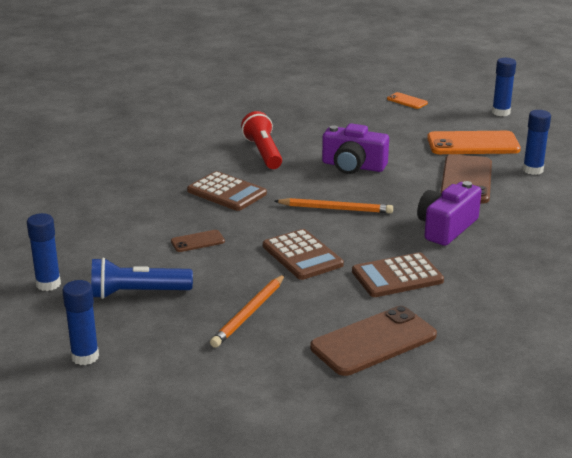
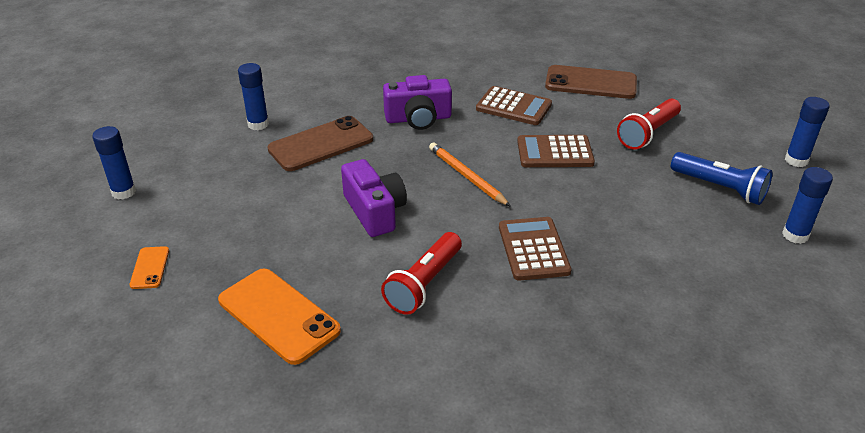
camera: 135 degrees left, 10 degrees up
brown phone [171,230,225,252] -> none
orange pencil [210,274,285,348] -> red flashlight [617,99,681,150]
brown calculator [263,229,344,280] -> brown calculator turned 105 degrees counterclockwise [517,135,595,167]
orange phone [427,131,521,154] -> orange phone moved to [218,268,341,365]

